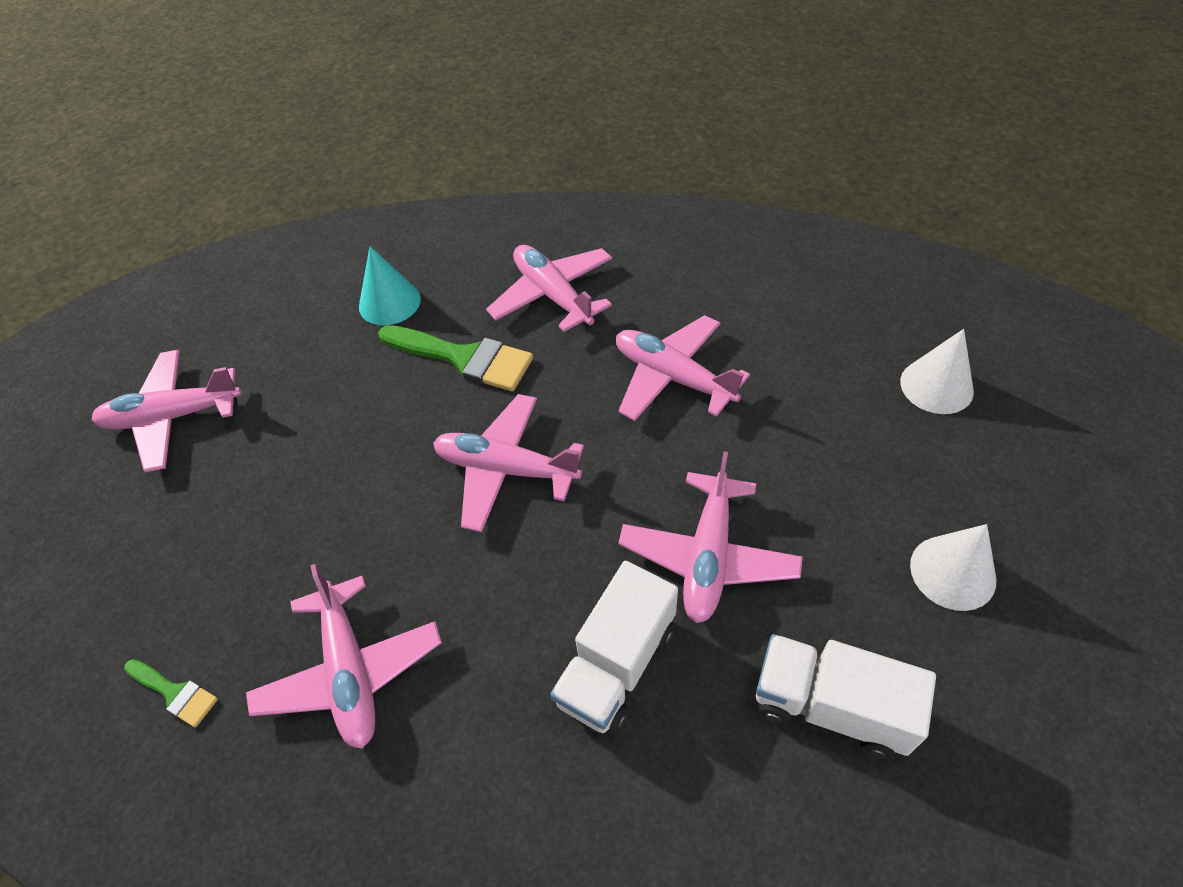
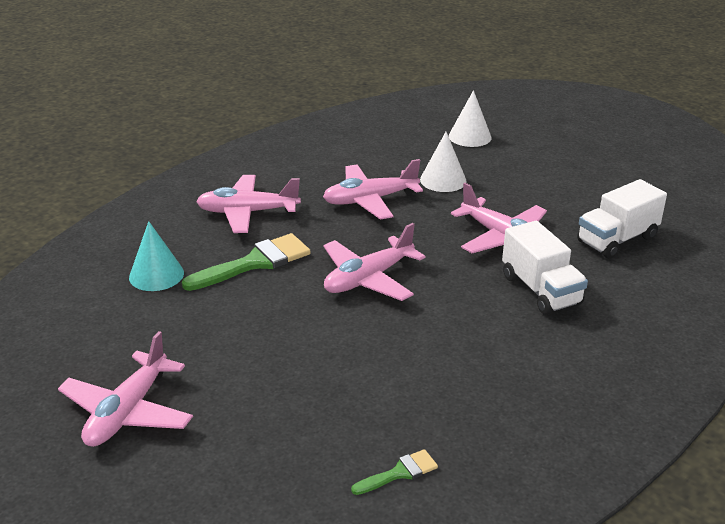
camera: 60 degrees left, 20 degrees down
pink plane [246,564,442,749] -> none
white cone [910,524,996,611] -> white cone moved to [420,132,467,192]

